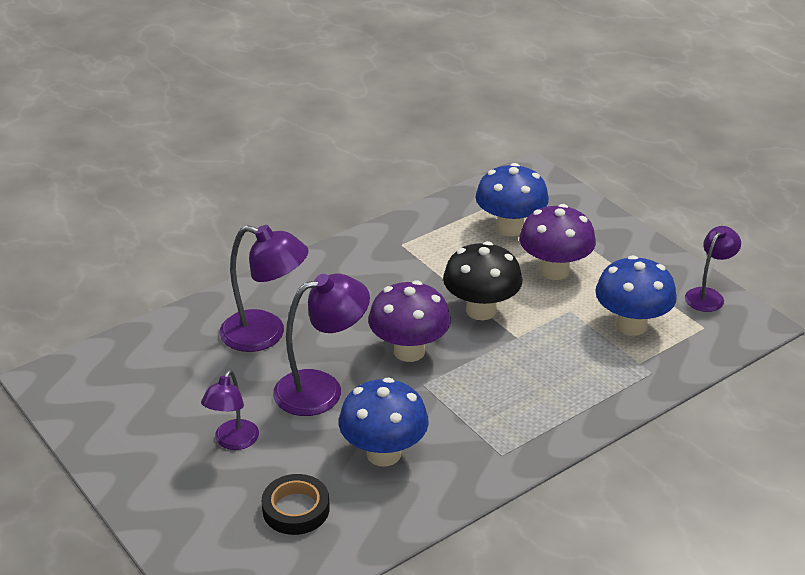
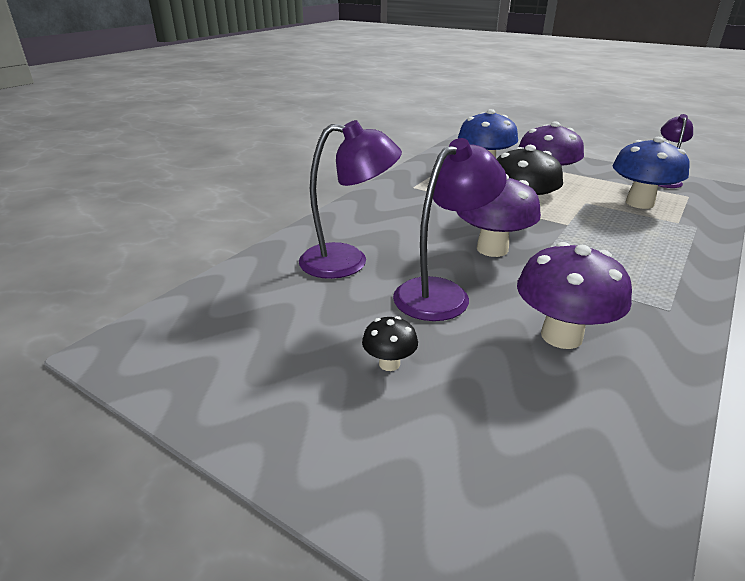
camera: 20 degrees left, 5 degrees down
purple lamp [201,370,259,450] -> black mushroom [362,316,418,371]
black tape [262,474,330,535] -> none
blue mushroom [339,378,429,466] -> purple mushroom [517,242,632,349]

